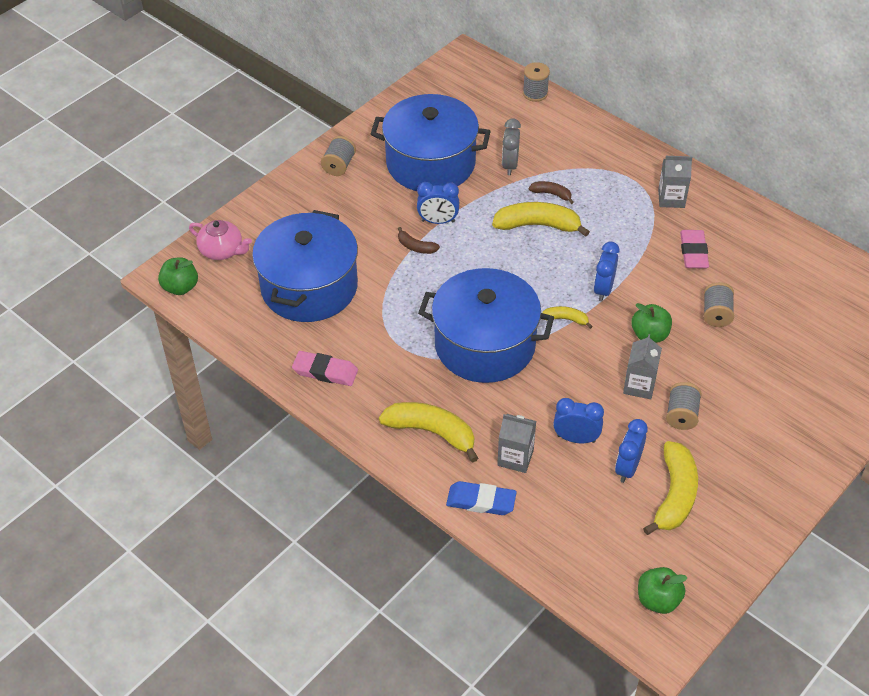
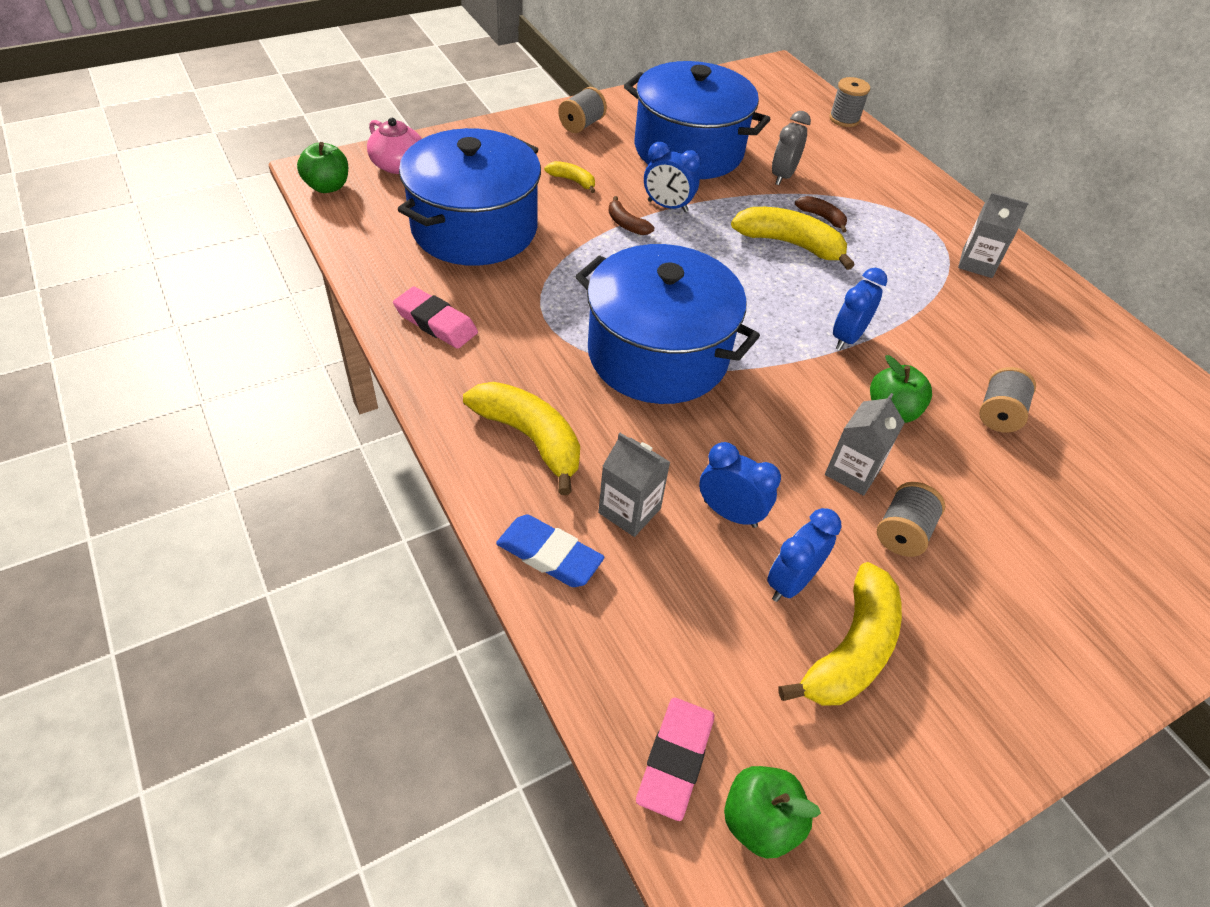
camera: 15 degrees right, 0 degrees up
yellow banana [542,306,593,329] -> yellow banana moved to [544,161,595,193]
pink eraser [680,230,709,268] -> pink eraser moved to [636,698,714,821]

